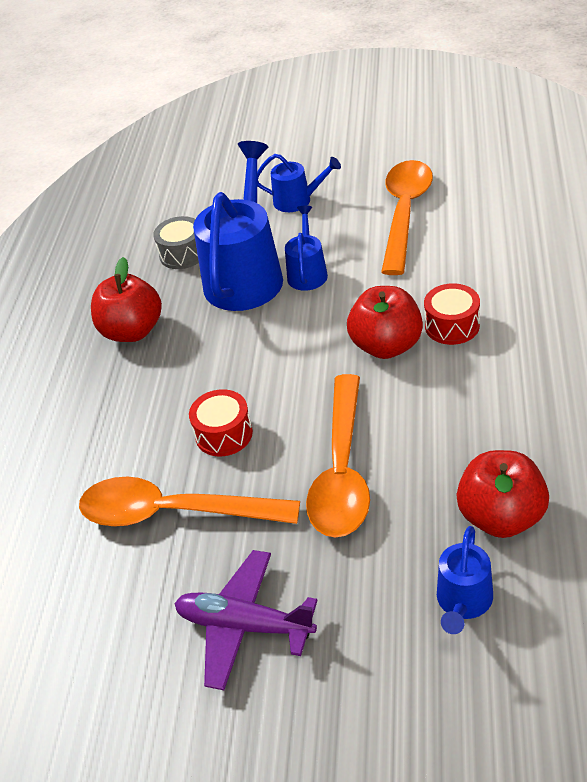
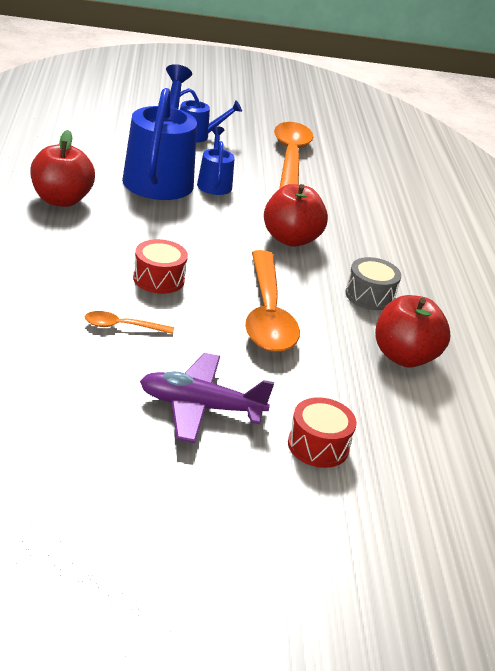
camera: 20 degrees left, 10 degrees down
orange spoon [79,476,300,526] -> orange spoon [85,311,174,334], size x0.45
grey drum [153,216,199,269] -> grey drum moved to [345,257,401,310]
red drum [424,283,480,345] -> red drum moved to [288,397,357,468]
blue watering can [437,526,493,634] -> none

